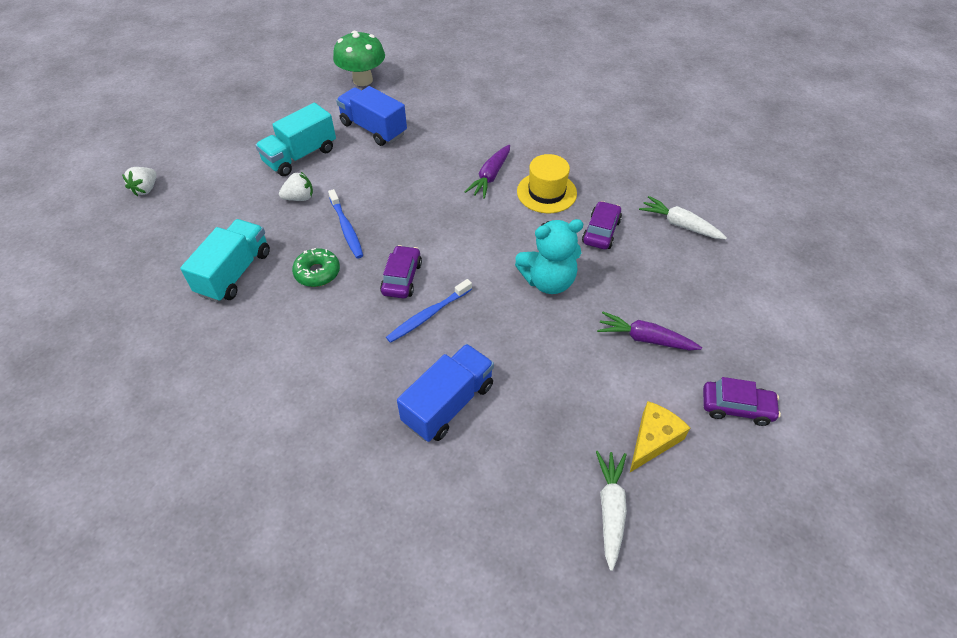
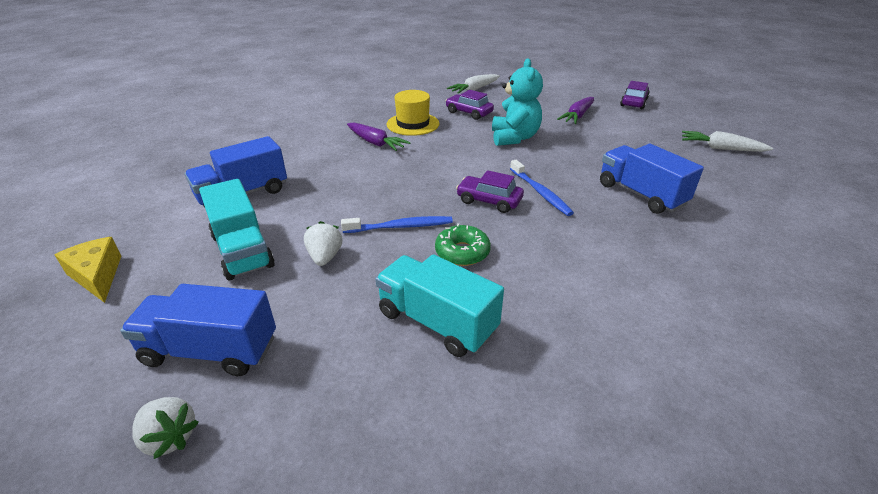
camera: 75 degrees left, 15 degrees down
green mushroom [333,31,385,86] -> none
yellow cheese [630,401,690,472] -> yellow cheese moved to [55,237,121,303]
none -> blue truck [120,284,276,376]

